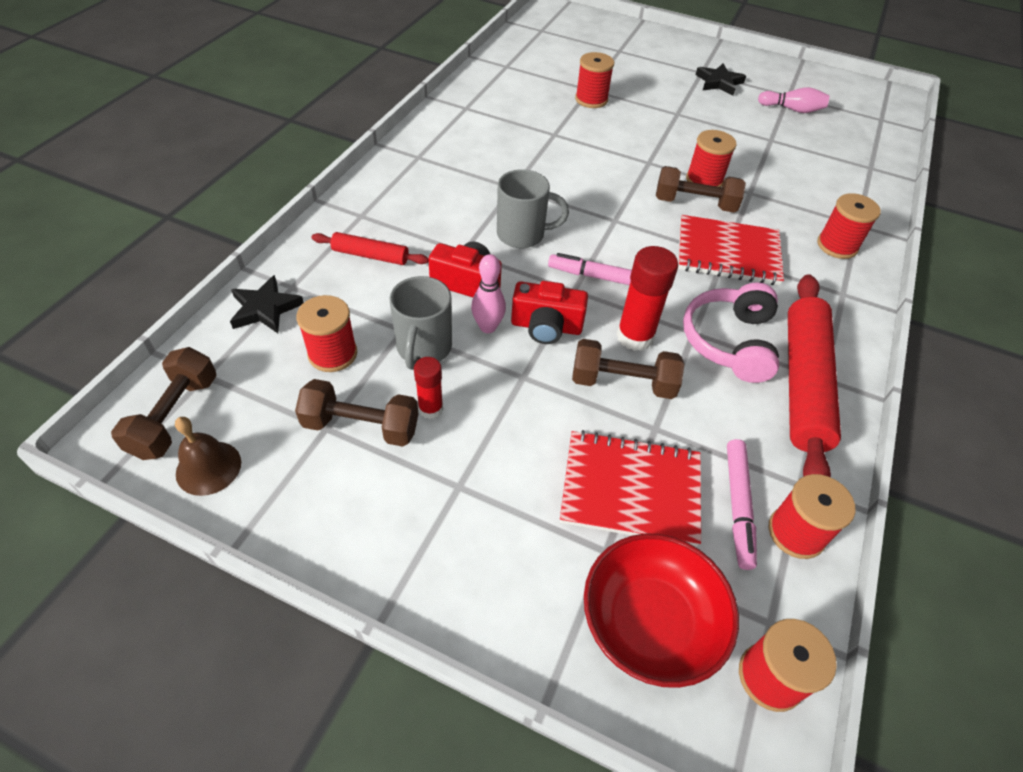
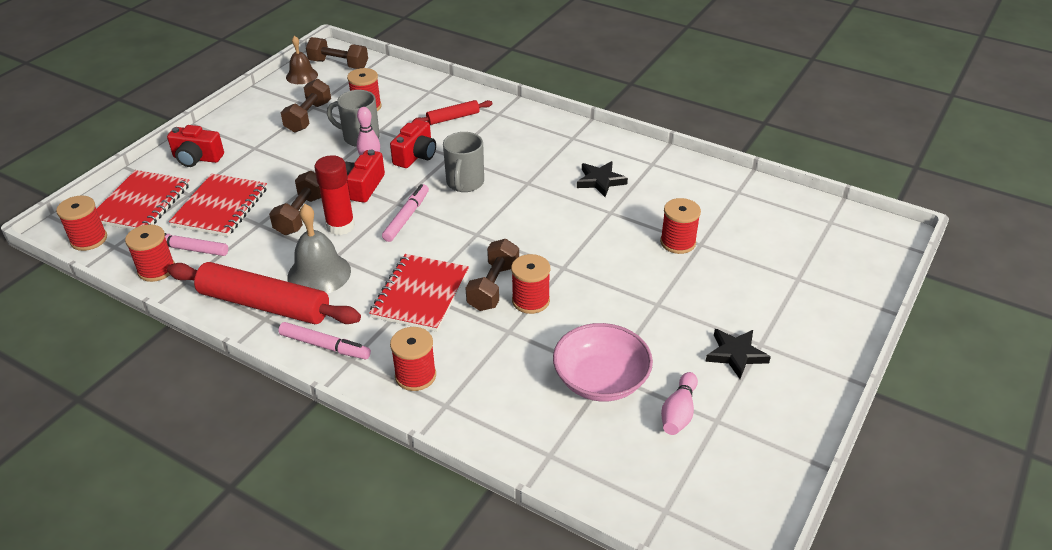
camera: 100 degrees right, 10 degrees down
black star [230,275,304,333] -> black star moved to [577,161,628,197]
red rolling pin [312,232,428,265] -> red rolling pin turned 45 degrees clockwise [413,100,493,125]
red glue stick [414,357,443,419] -> none
red bowl [584,533,739,688] -> red notebook [97,170,190,230]
pink headphones [683,282,779,383] -> grey bell [287,204,351,294]
none -> red camera [167,125,224,167]
none -> pink marker [278,322,371,359]
none -> pink bowl [553,323,653,402]

